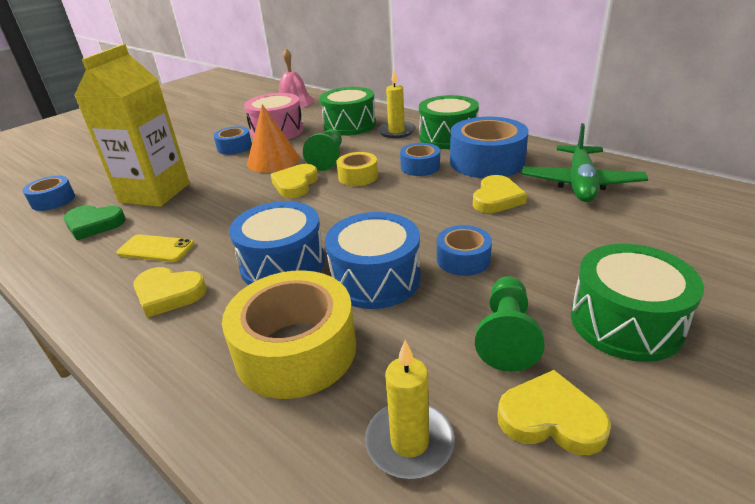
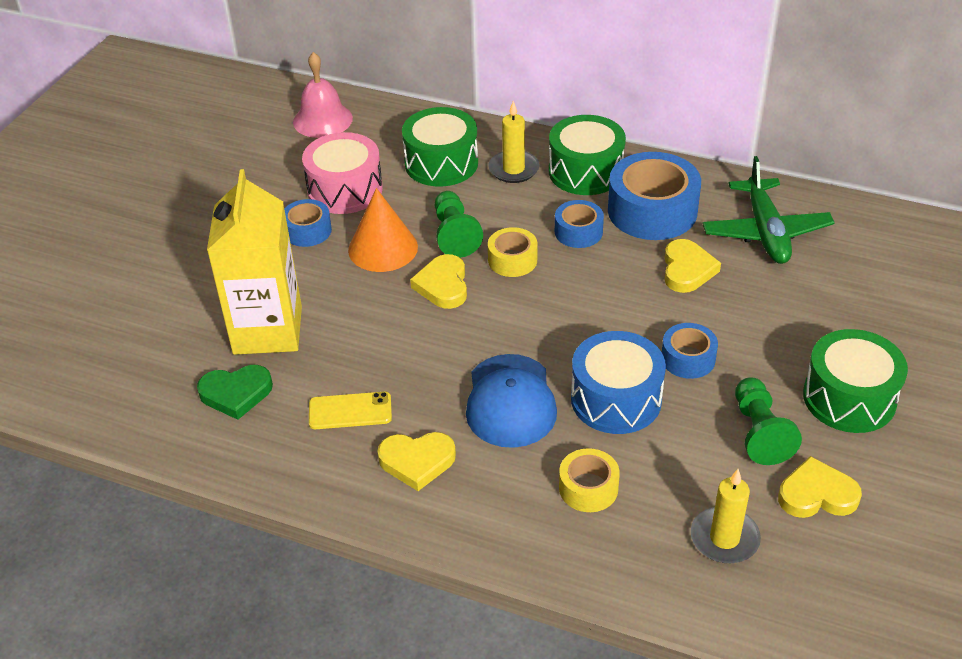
camera: 20 degrees left, 10 degrees up
blue tape [23,176,75,211] -> none
yellow tape [222,270,356,399] -> yellow tape [559,448,620,512], size x0.53
blue drum [229,201,325,285] -> blue cap [466,354,557,448]

